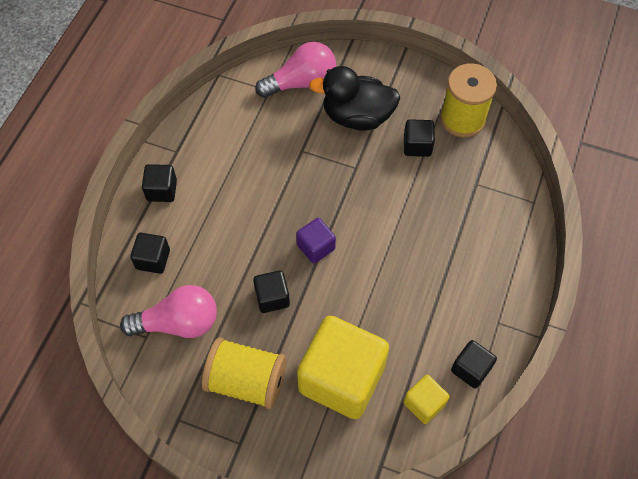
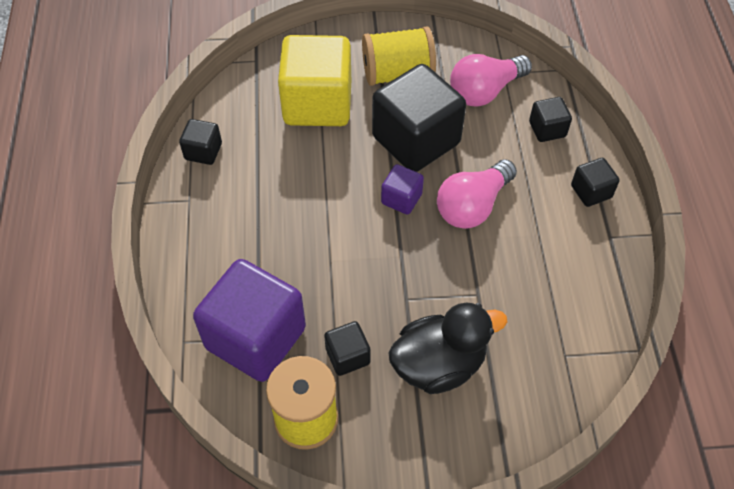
camera: 155 degrees right, 5 degrees down
black cube [253,270,290,313] -> black cube [372,64,466,172], size x2.16
pink light bulb [255,42,336,98] -> pink light bulb moved to [437,159,517,229]
yellow cube [404,375,450,424] -> none
none -> purple cube [193,259,306,382]

